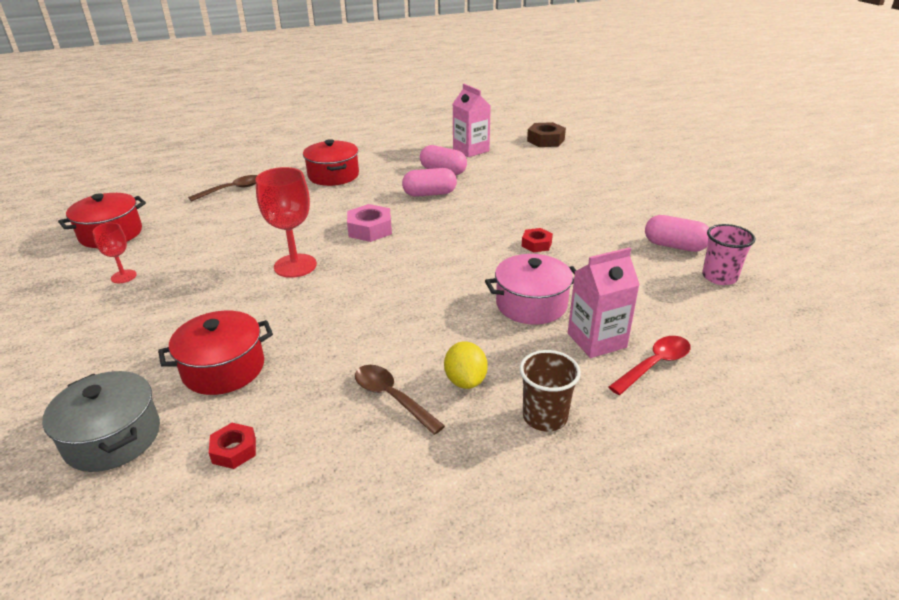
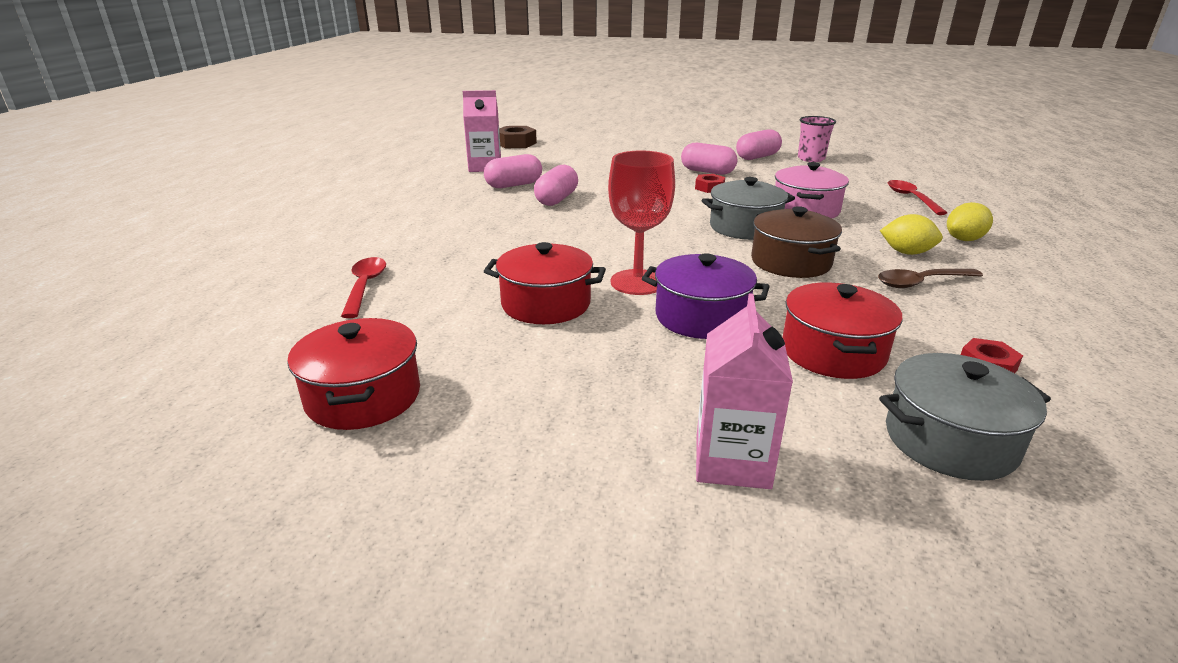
camera: 60 degrees left, 5 degrees down
red goblet [93,223,137,283] -> none
brown spoon [188,175,257,202] -> red spoon [341,257,386,318]
red pot [303,139,359,186] -> red pot moved to [484,242,606,324]
pink nut [347,204,392,242] -> none
brown cup [520,350,581,432] -> yellow lemon [947,202,993,241]
pink carton [568,247,640,358] -> pink carton moved to [696,294,793,489]
none -> purple pot [642,253,770,339]
none -> pink capsule [681,143,737,175]
none -> grey pot [701,177,795,240]
none -> brown pot [751,206,842,278]

